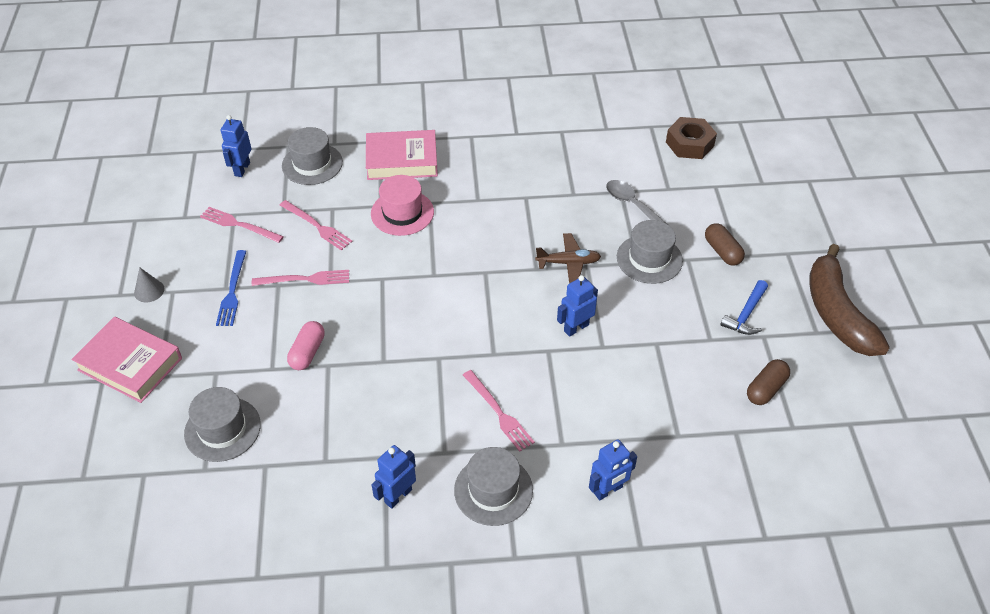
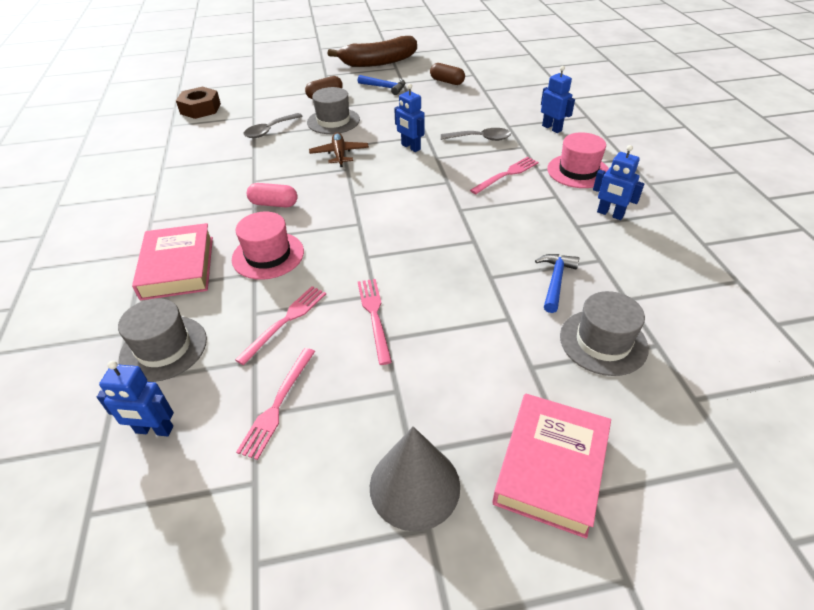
camera: 95 degrees left, 5 degrees down
grey cone [134,268,164,302] -> grey cone [370,426,460,531], size x1.98
blue fork [216,250,246,326] -> none
pink capsule [287,321,325,370] -> pink capsule moved to [247,183,298,207]
grey hat [454,447,533,526] -> pink hat [547,132,609,188]
none -> grey spoon [441,128,511,141]
none -> blue hammer [535,254,579,313]

